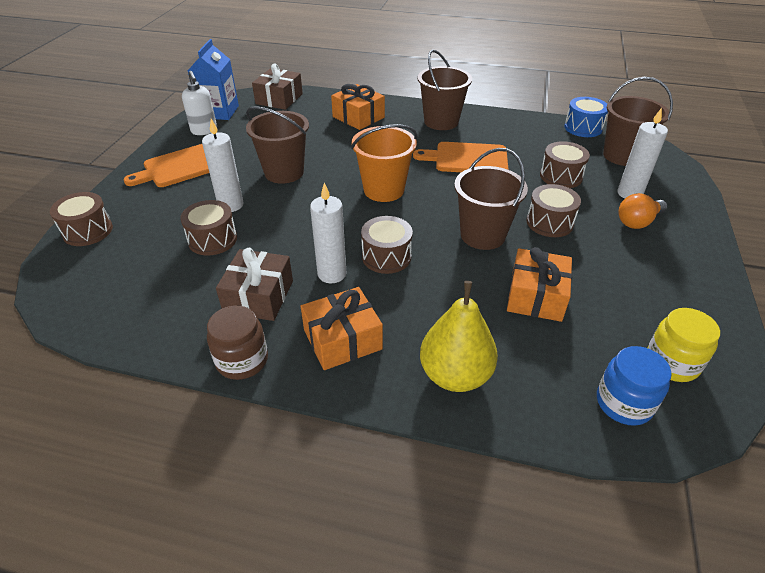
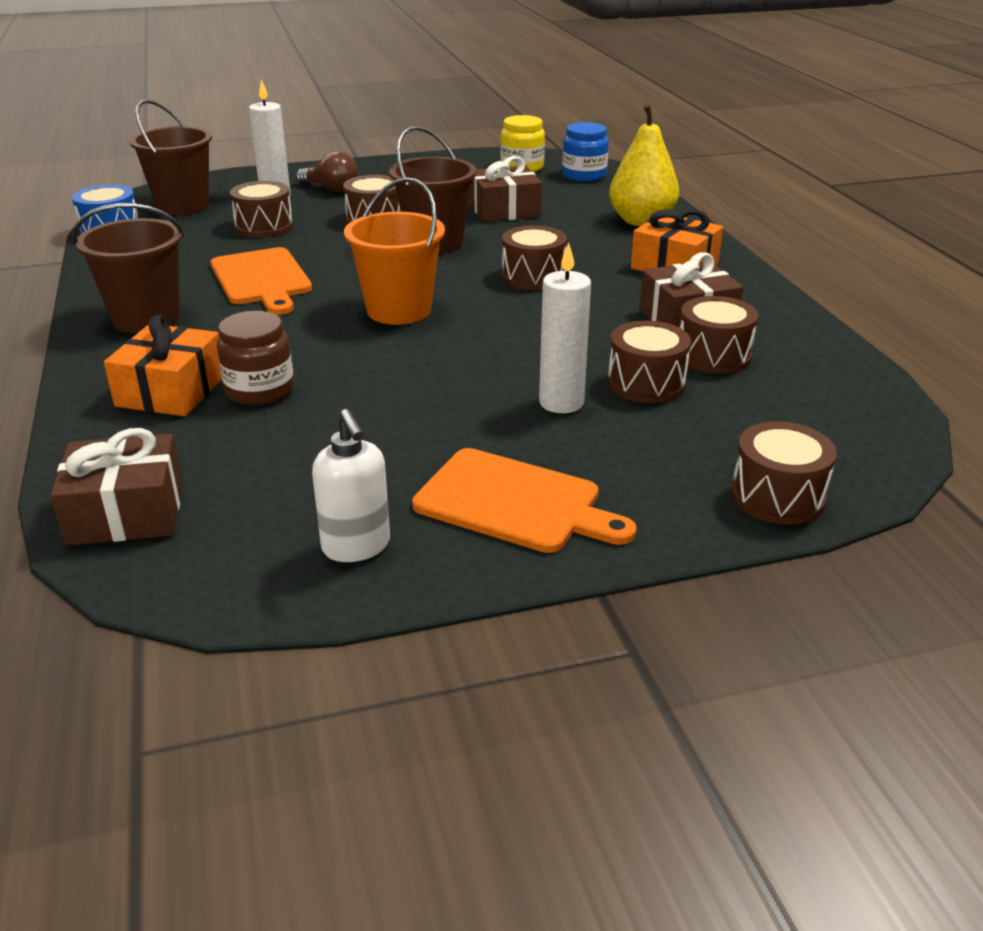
camera: 120 degrees left, 10 degrees down
white soap dispenser [182,71,217,135] -> white soap dispenser turned 120 degrees clockwise [312,409,390,562]
blue carton [188,39,239,120] -> none
brown jar [207,305,268,380] -> brown jar moved to [217,311,294,406]
brown bucket [246,106,309,184] -> none
white candle [310,183,346,283] -> none
orange gift [507,247,572,322] -> brown gift [470,156,542,222]
orange light bulb [618,193,667,229] -> brown light bulb [296,151,358,192]
none -> brown drum [680,296,758,374]

